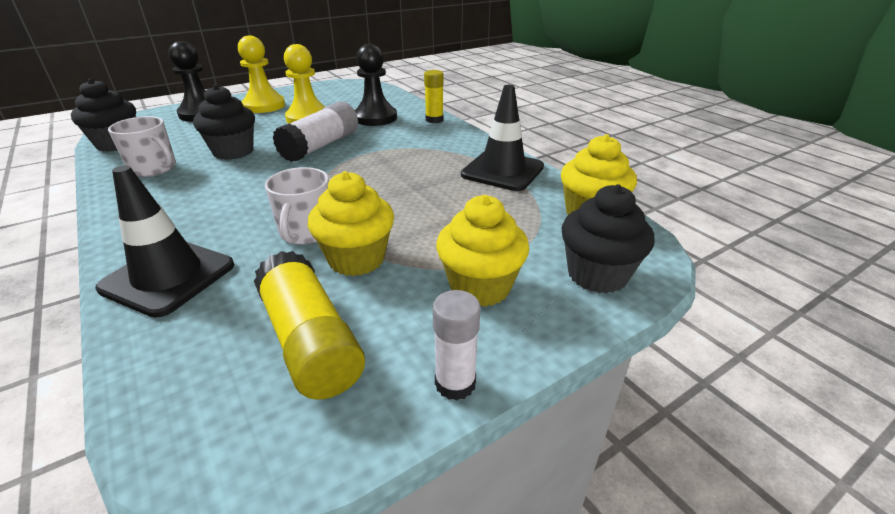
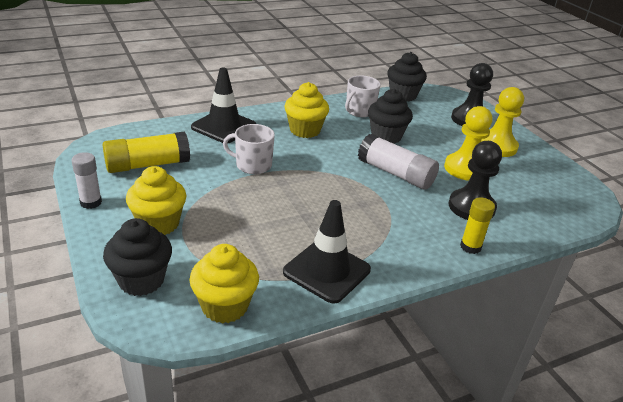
camera: 95 degrees right, 0 degrees up
yellow cupcake [308,171,394,276] -> yellow cupcake moved to [285,82,329,138]

